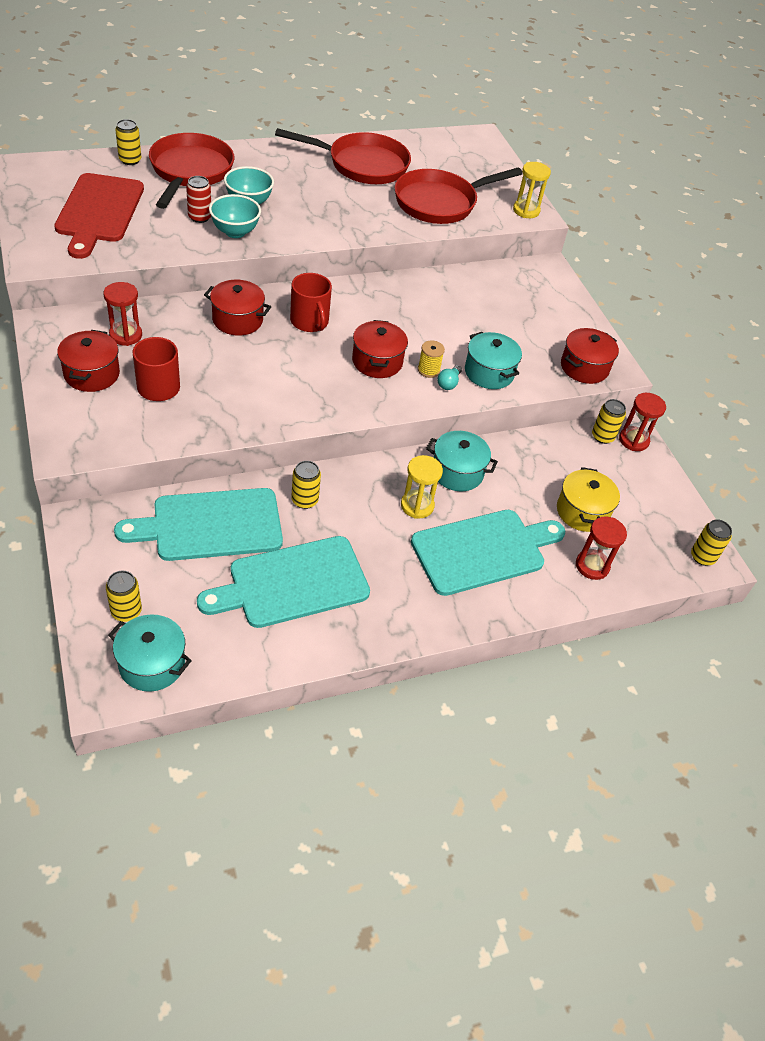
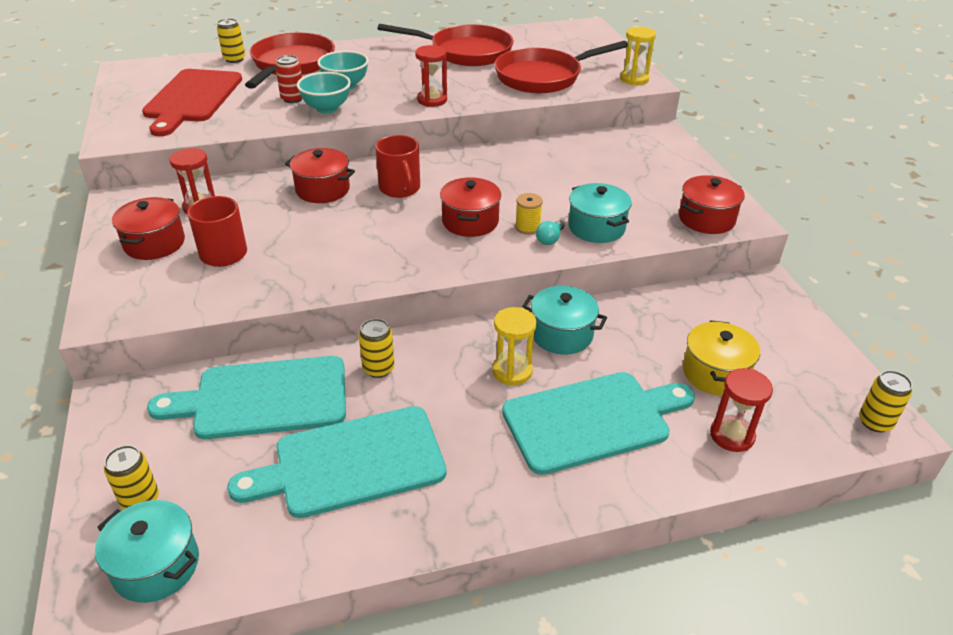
camera: 10 degrees right, 10 degrees down
yellow can [592,399,626,444] -> none
red hourglass [619,393,666,451] -> red hourglass moved to [416,45,447,107]

